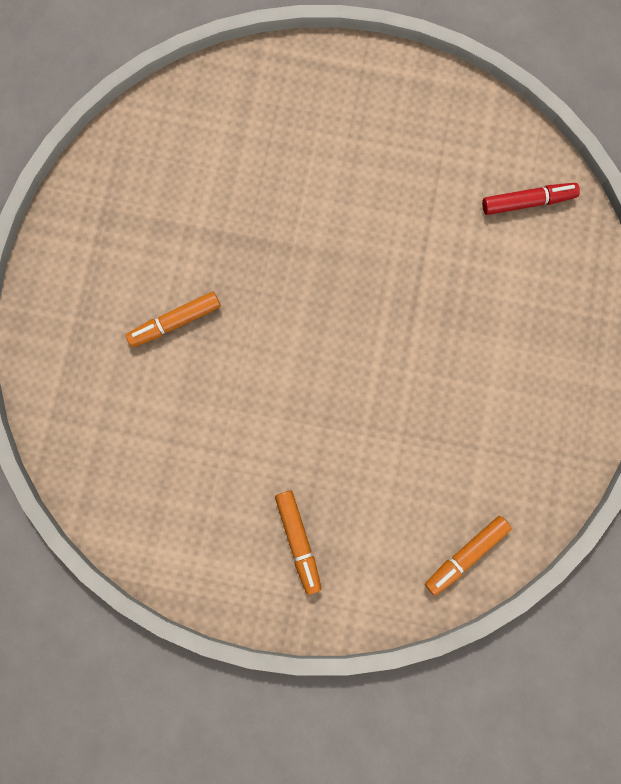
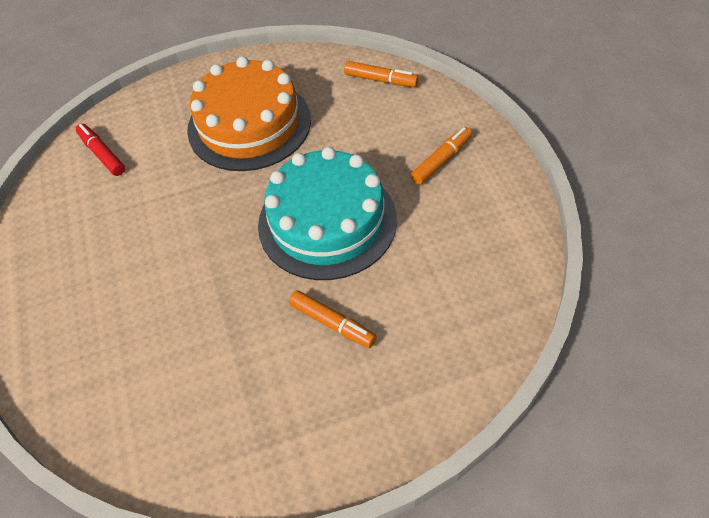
camera: 115 degrees left, 25 degrees down
none -> orange cake [187,56,311,171]
none -> turquoise cake [258,147,397,280]

